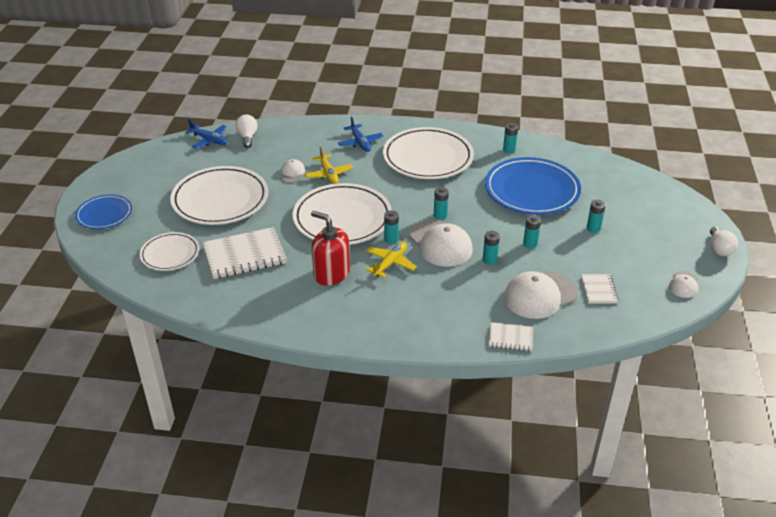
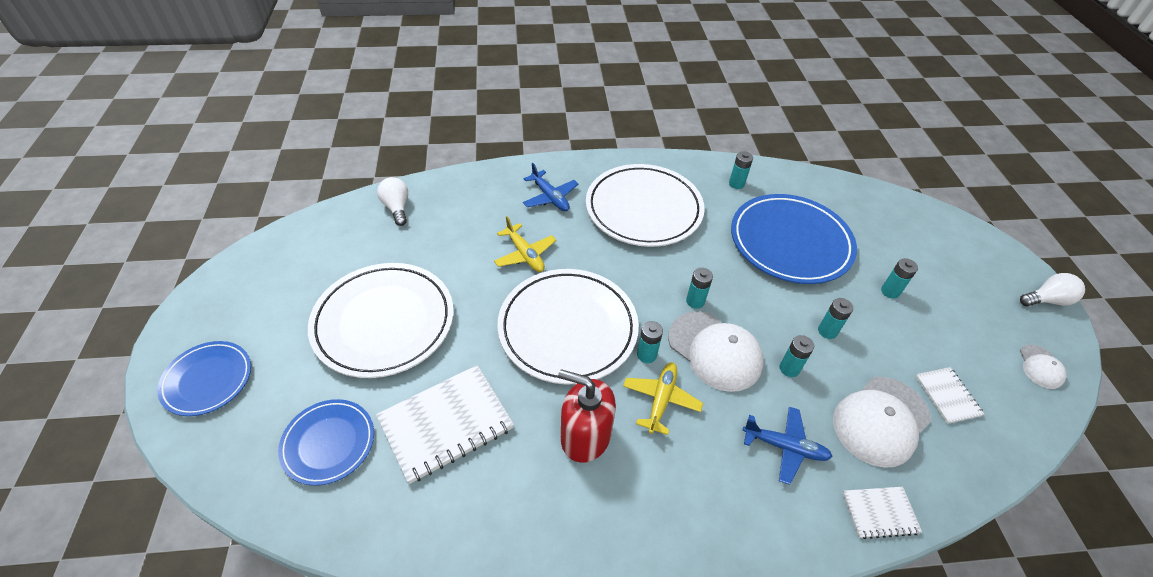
camera: 15 degrees left, 10 degrees up
white plate [140,232,199,271] -> blue plate [278,399,374,486]
blue plane [185,119,228,149] -> blue plane moved to [743,407,833,485]
white cap [280,159,305,183] -> none
white light bulb [710,227,738,256] -> white light bulb turned 90 degrees counterclockwise [1020,273,1085,306]

